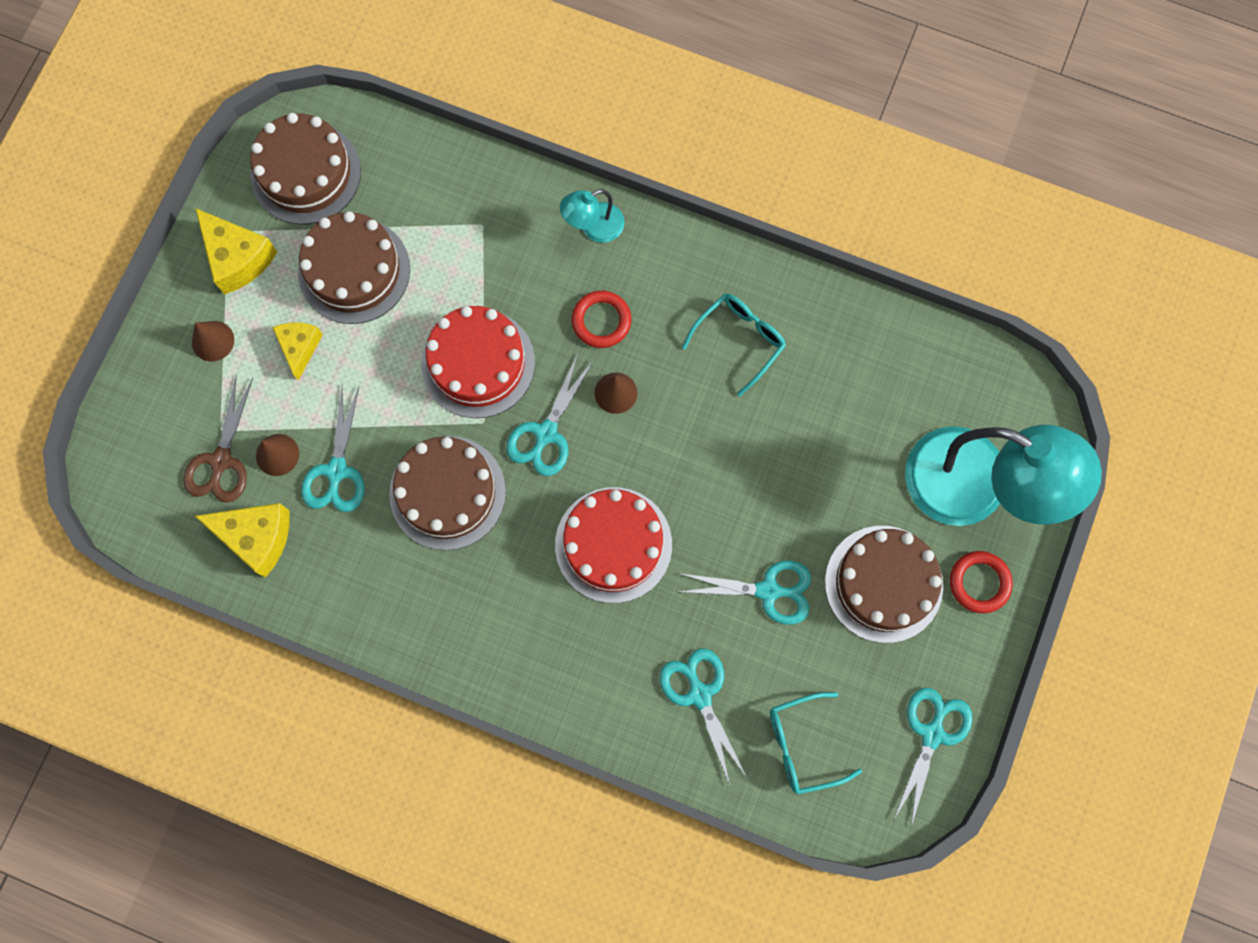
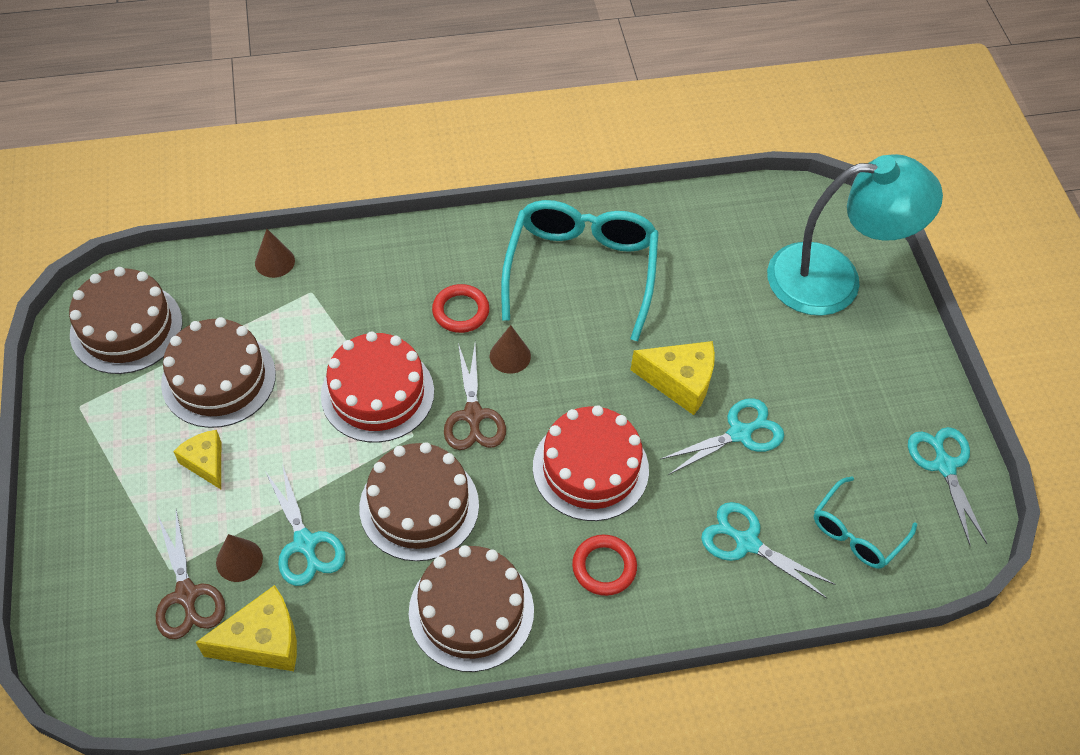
camera: 35 degrees left, 20 degrees down
brown cone [192,321,234,361] -> brown cone moved to [255,229,295,278]
yellow cheese [195,208,277,294] -> yellow cheese moved to [630,341,715,415]
turquoise scissors [506,354,594,476] -> brown scissors [444,343,506,450]
turquoise lamp [560,189,624,243] -> none
turquoise glasses [682,294,786,396] -> turquoise glasses [501,200,659,341], size x1.86
brown cake [825,526,943,643] -> brown cake moved to [409,545,534,672]
red ring [950,551,1013,613] -> red ring moved to [572,535,637,596]

